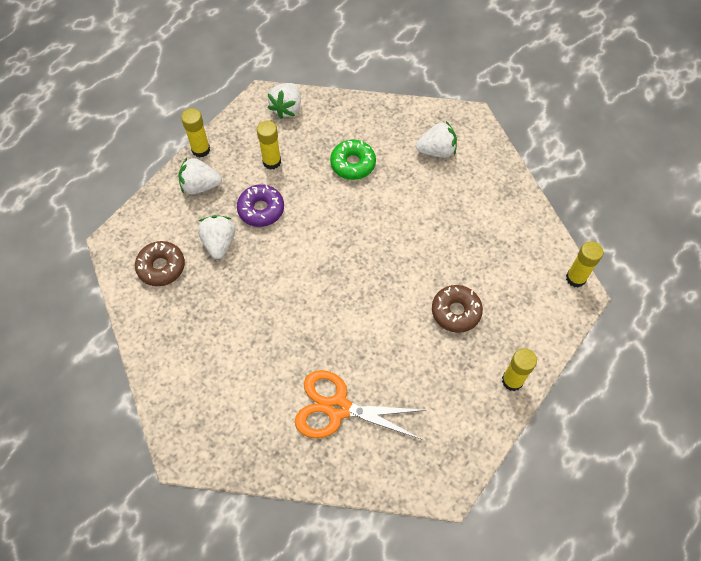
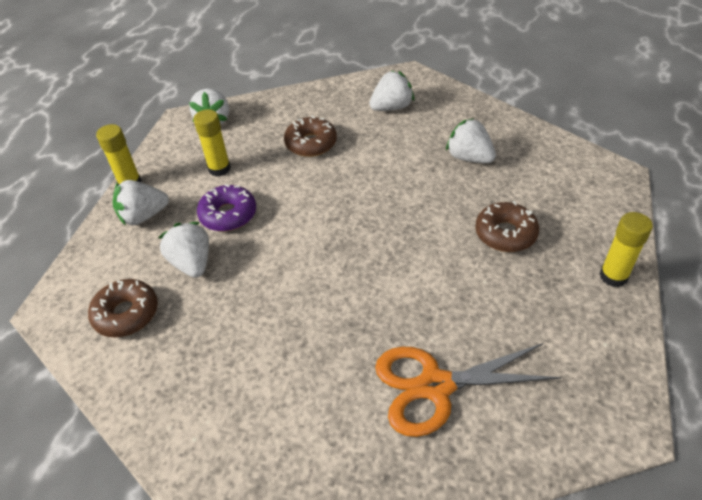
camera: 20 degrees left, 15 degrees down
green donut [330,140,376,180] -> brown donut [284,116,337,157]
yellow glue stick [566,241,603,287] -> none
none -> white strawberry [446,118,496,163]

